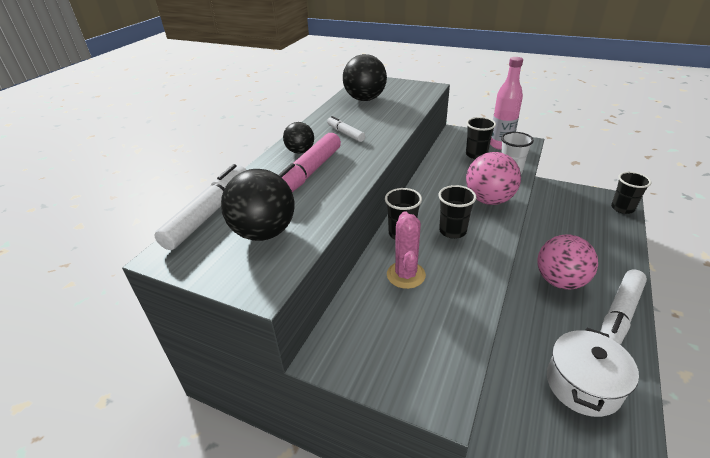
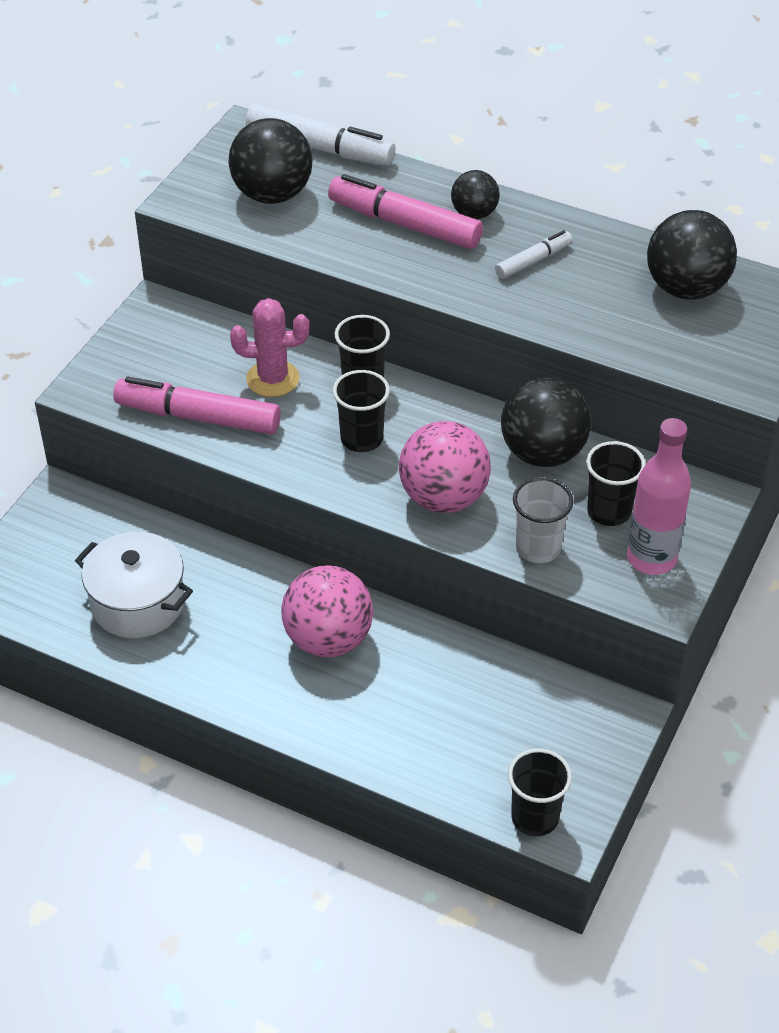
camera: 90 degrees right, 10 degrees up
white marker [600,269,647,345] -> none
none -> pink marker [113,377,281,434]
none -> black ball [501,377,591,467]

